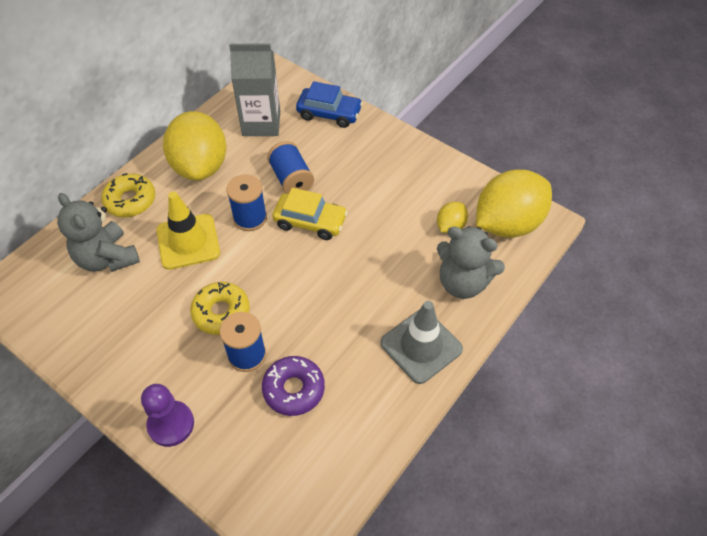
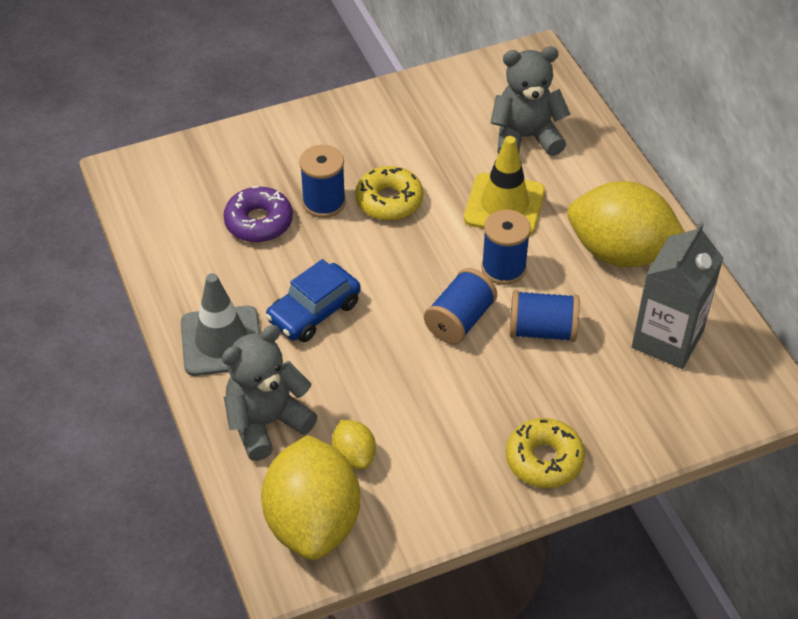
camera: 120 degrees right, 5 degrees down
yellow donut [101,173,155,217] -> yellow donut moved to [506,418,585,488]
purple pawn [141,384,194,447] -> none
yellow car [272,188,348,240] -> blue spool [424,268,497,344]
blue car [296,81,363,128] -> blue car moved to [265,259,361,342]

